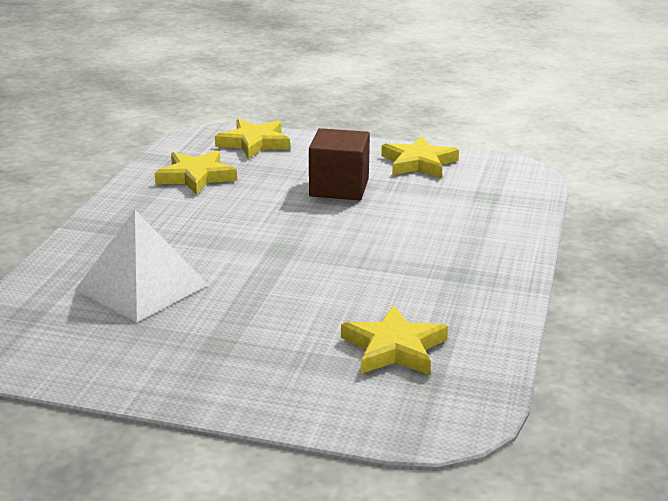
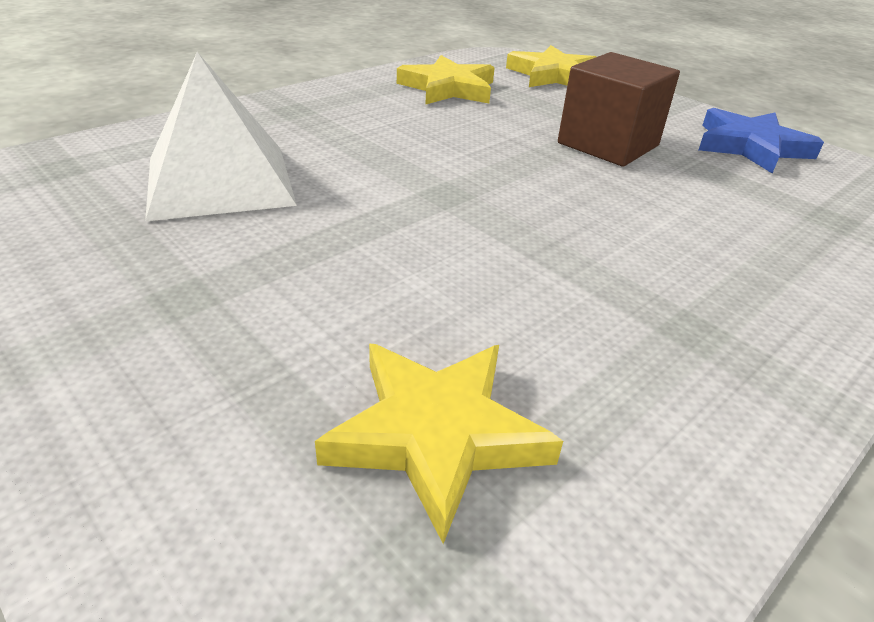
camera: 30 degrees right, 10 degrees up
yellow star [381,136,459,178] -> blue star [699,108,824,173]

